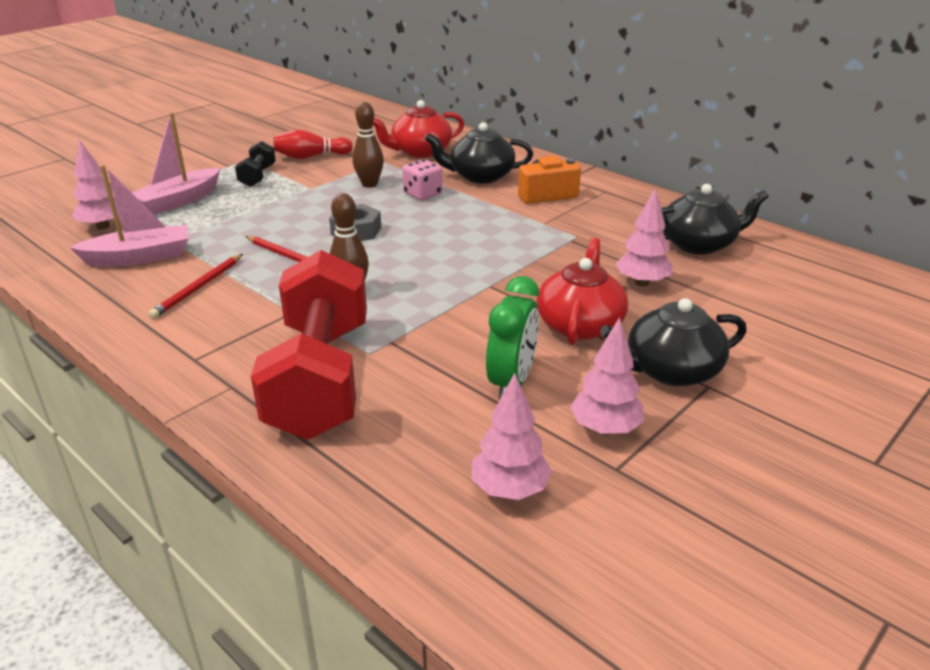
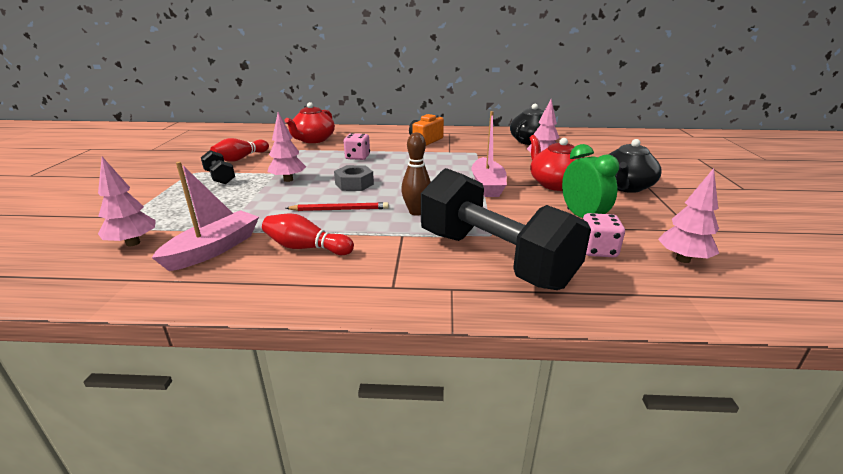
camera: 40 degrees left, 5 degrees down
pink boat [132,112,220,215] -> pink boat moved to [472,111,507,197]
red pencil [148,254,243,319] -> red bowling pin [262,214,354,255]
red dumbbell [251,250,367,440] -> black dumbbell [421,168,591,290]
brown bowling pin [352,102,384,188] -> none
black teapot [425,122,533,184] -> none
pink tree [570,317,644,435] -> pink tree moved to [268,112,306,182]
none -> pink dice [583,213,625,257]

